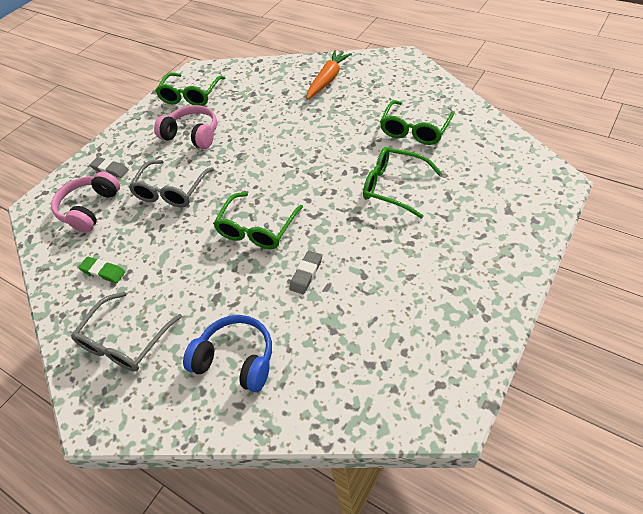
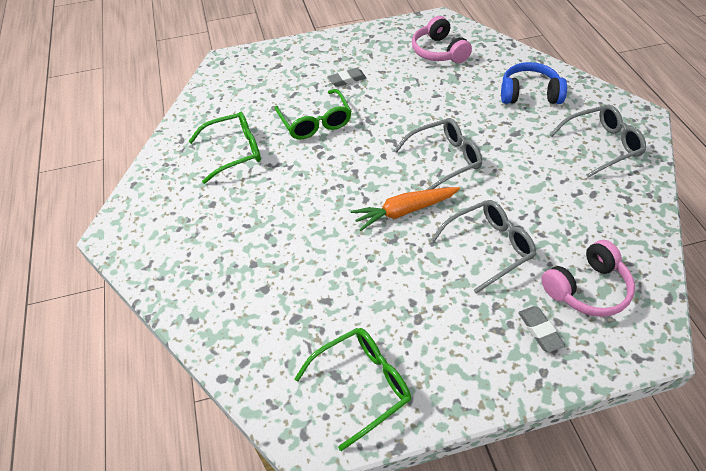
camera: 140 degrees left, 0 degrees up
green eraser [78,257,125,283] -> none
pink headphones [154,105,217,149] -> pink headphones moved to [412,16,472,63]
blue headphones [183,315,272,392] -> blue headphones turned 120 degrees clockwise [501,62,567,104]
green glasses [213,192,303,249] -> grey glasses [394,118,482,190]
grey eraser [289,250,322,294] -> grey eraser moved to [328,68,366,87]
orange carrot [306,50,352,100] -> orange carrot moved to [351,187,460,231]

